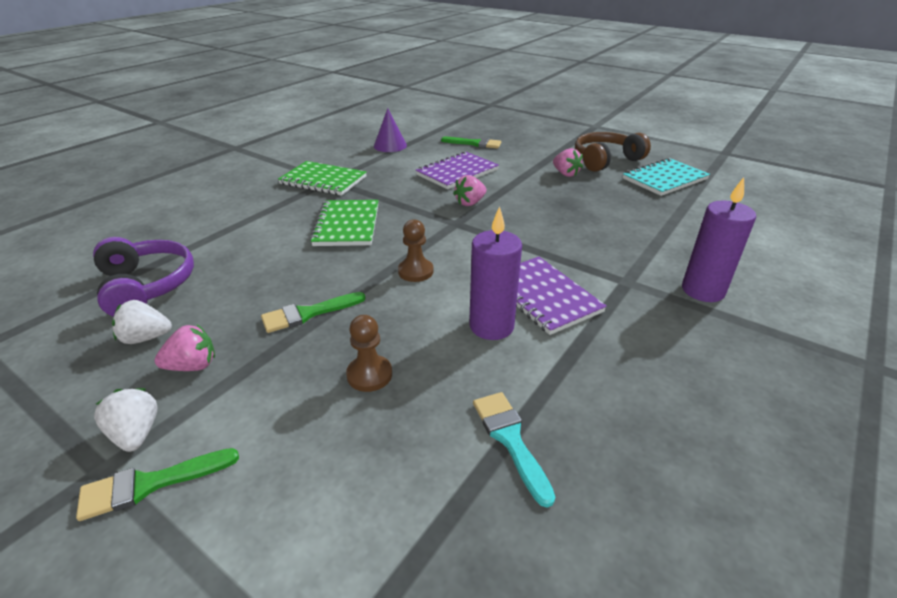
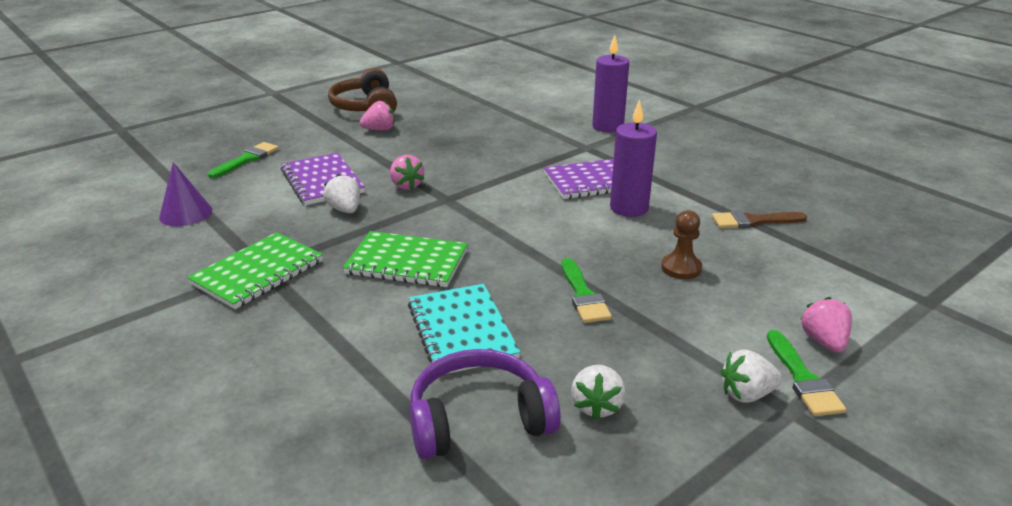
camera: 75 degrees left, 5 degrees down
pink strawberry [154,325,215,371] -> pink strawberry moved to [800,297,852,353]
brown pawn [398,219,433,282] -> none
turquoise brush [473,392,555,508] -> brown brush [712,210,807,228]
turquoise notebook [623,158,710,196] -> turquoise notebook moved to [408,284,521,374]
none -> white strawberry [323,174,360,213]

